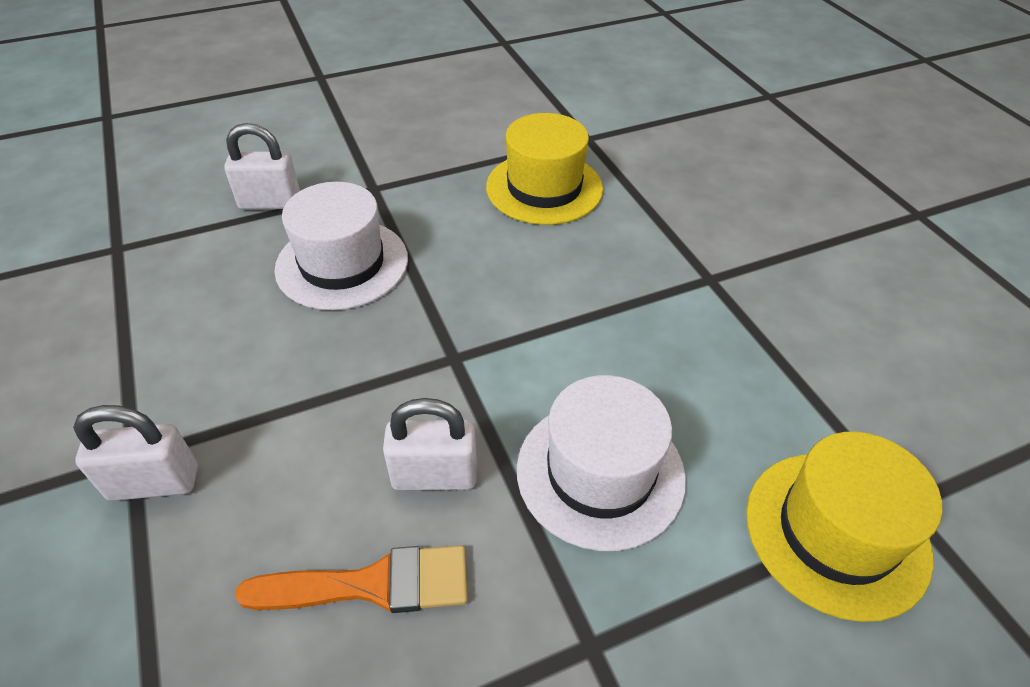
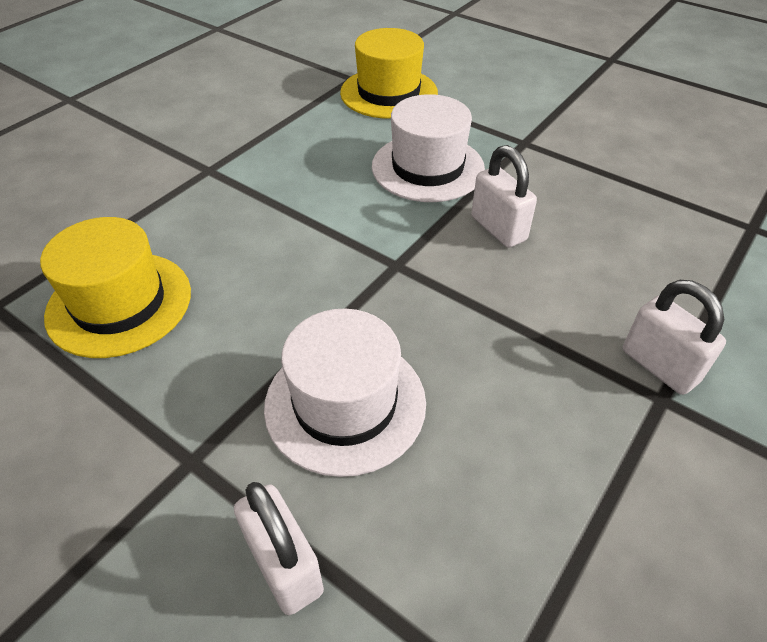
camera: 120 degrees left, 0 degrees up
orange brush [235,545,468,613] -> none

